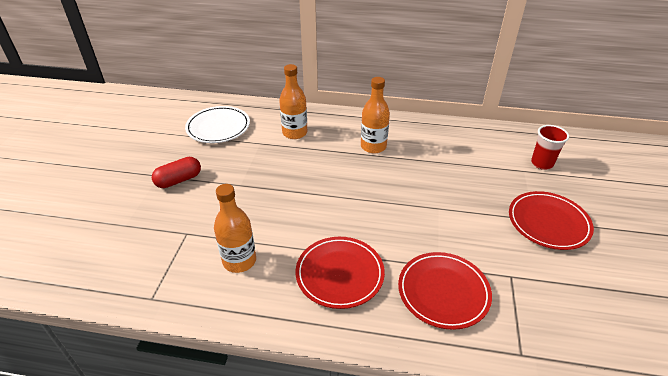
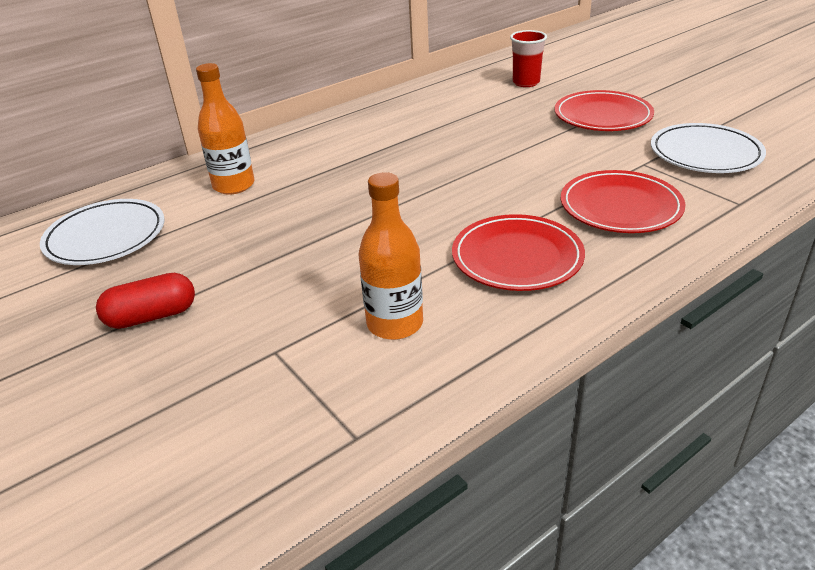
camera: 45 degrees left, 5 degrees down
red capsule [152,157,201,188] -> red capsule turned 60 degrees clockwise [96,273,195,329]
orange bottle [361,77,390,153] -> none
none -> white plate [651,123,766,173]

